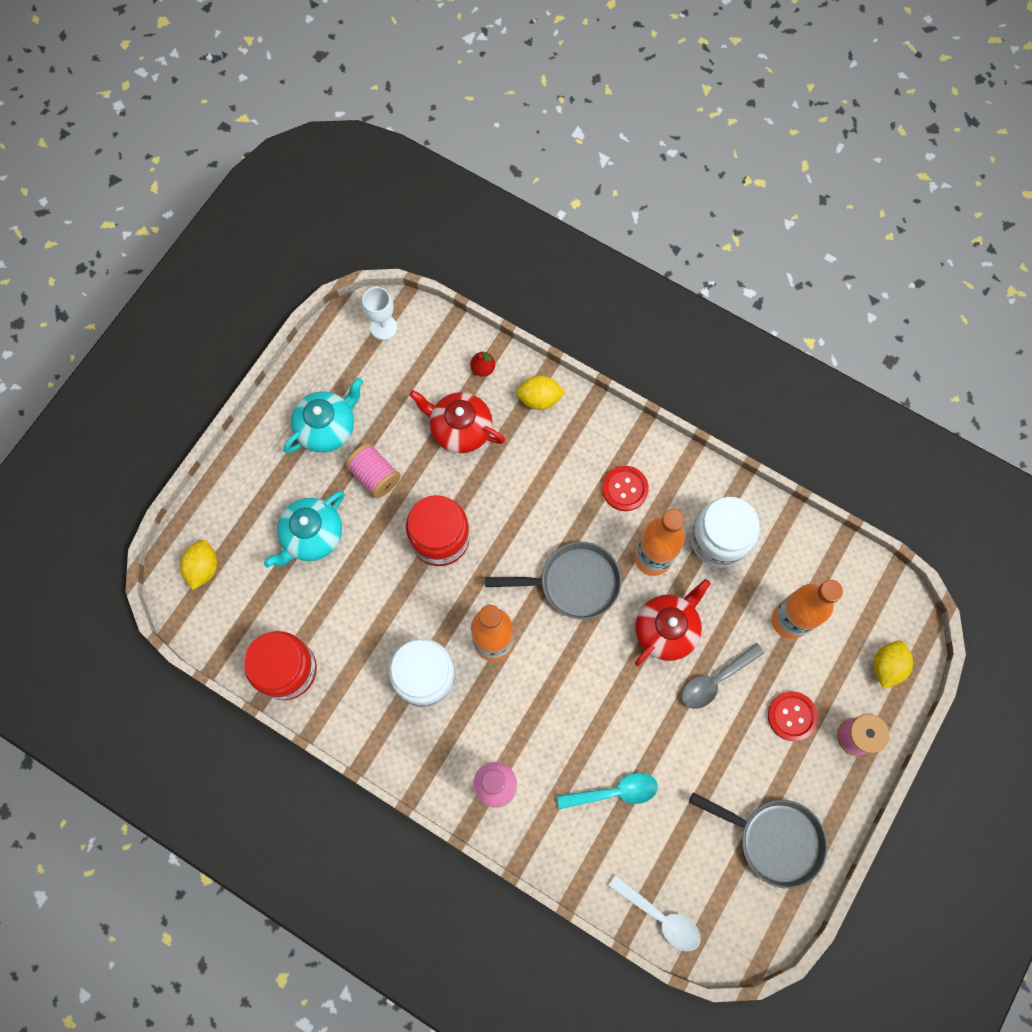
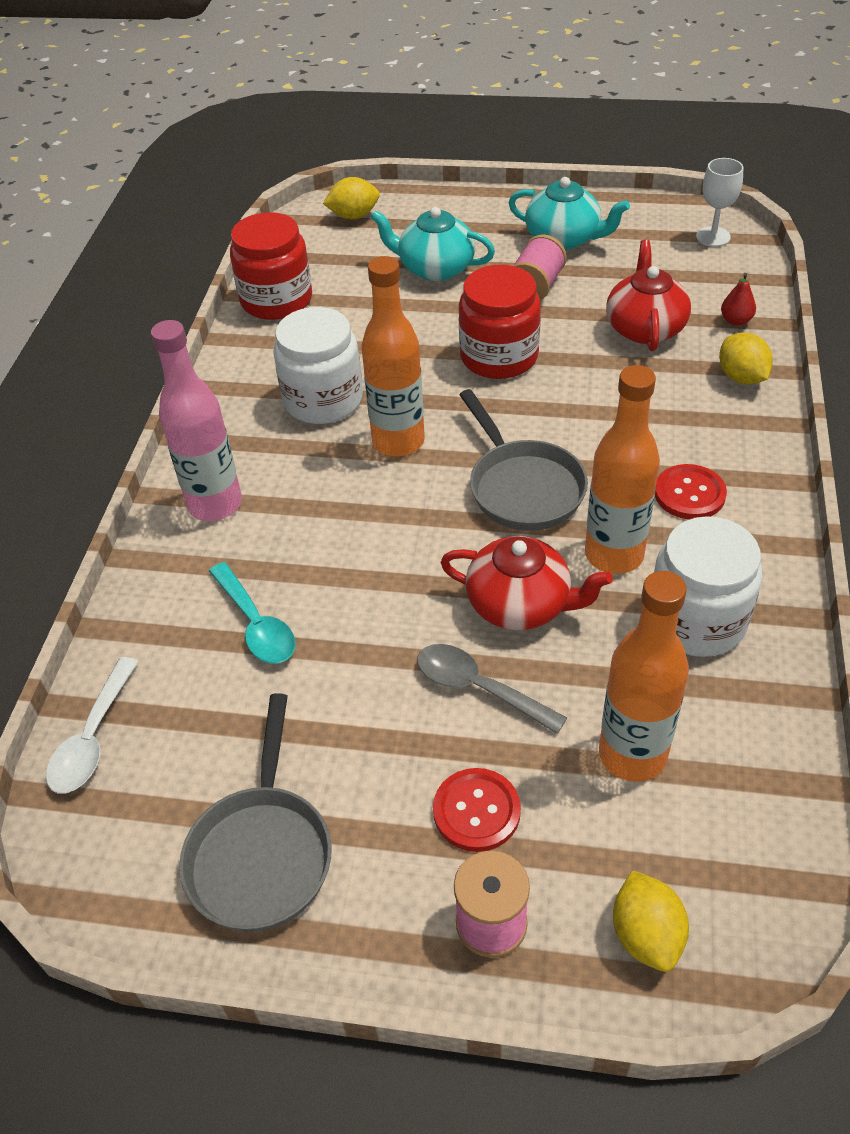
camera: 70 degrees right, 25 degrees down
yellow lemon [874,640,913,689] -> yellow lemon turned 75 degrees clockwise [613,870,689,972]

